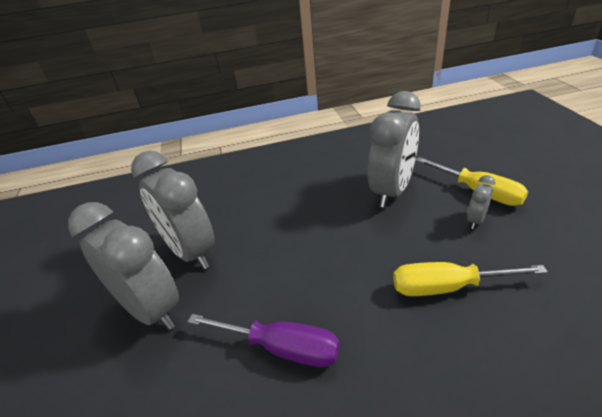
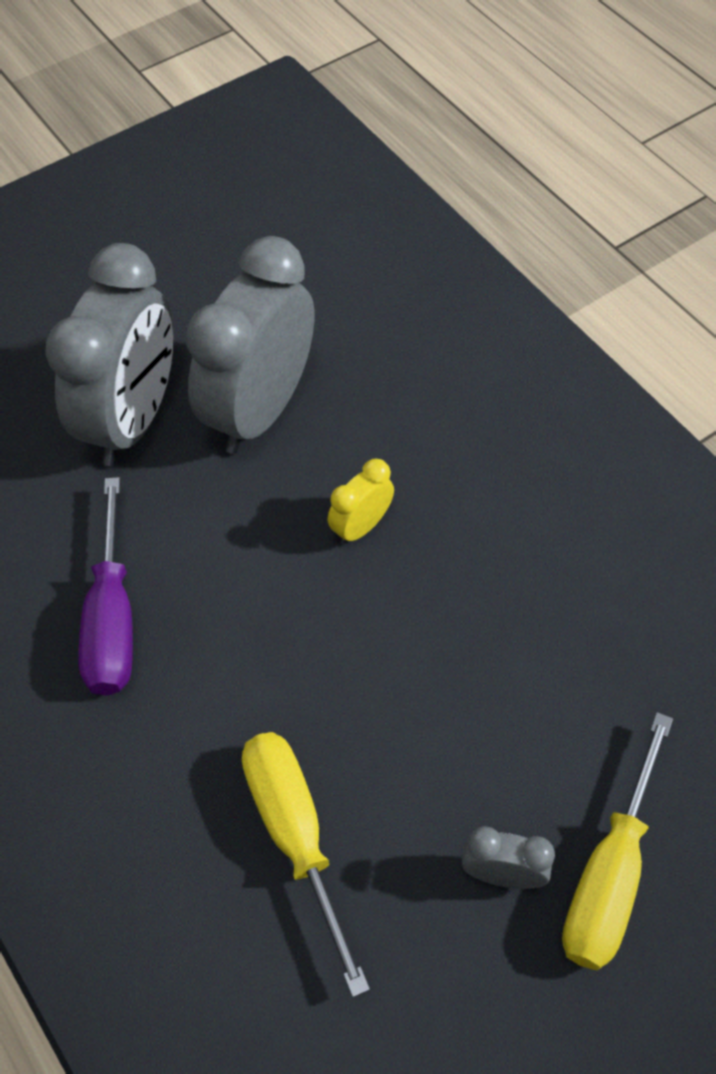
camera: 65 degrees right, 20 degrees up
grey clock [367,91,420,208] -> none
none -> yellow clock [327,459,394,545]

